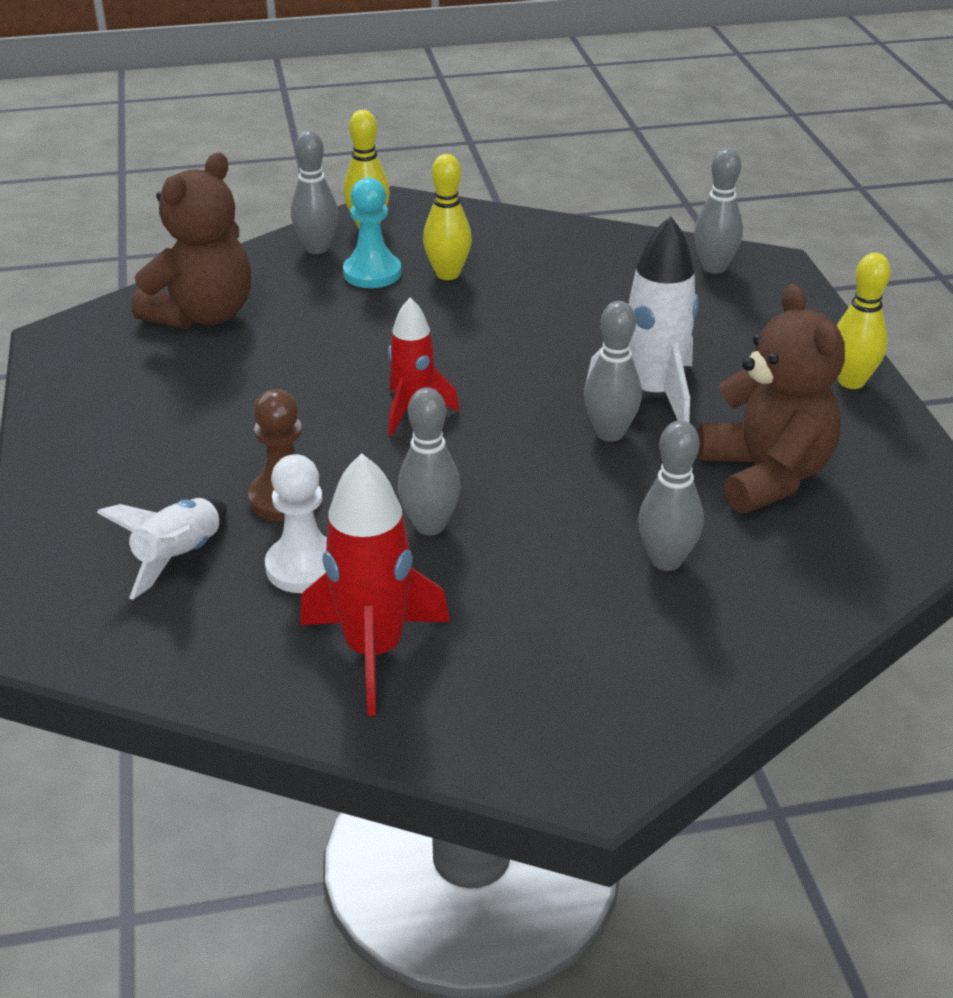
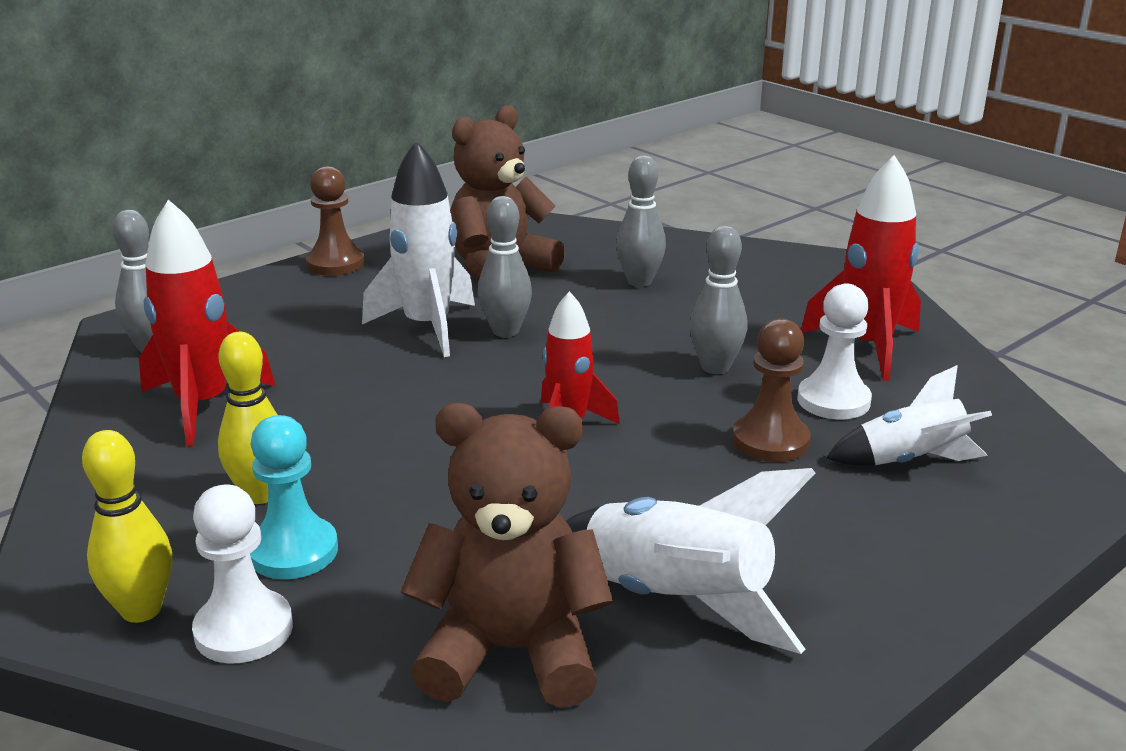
camera: 120 degrees left, 10 degrees down
grey bowling pin [291,130,338,254] -> white pawn [192,485,293,663]
yellow bowling pin [837,253,891,389] -> brown pawn [306,166,365,276]
none -> red rocket [139,199,276,446]
none -> white rocket [566,468,815,654]

